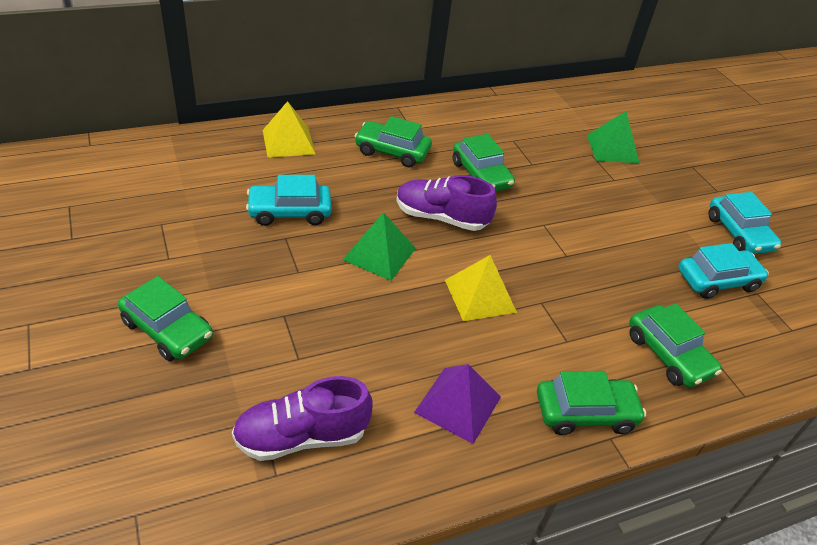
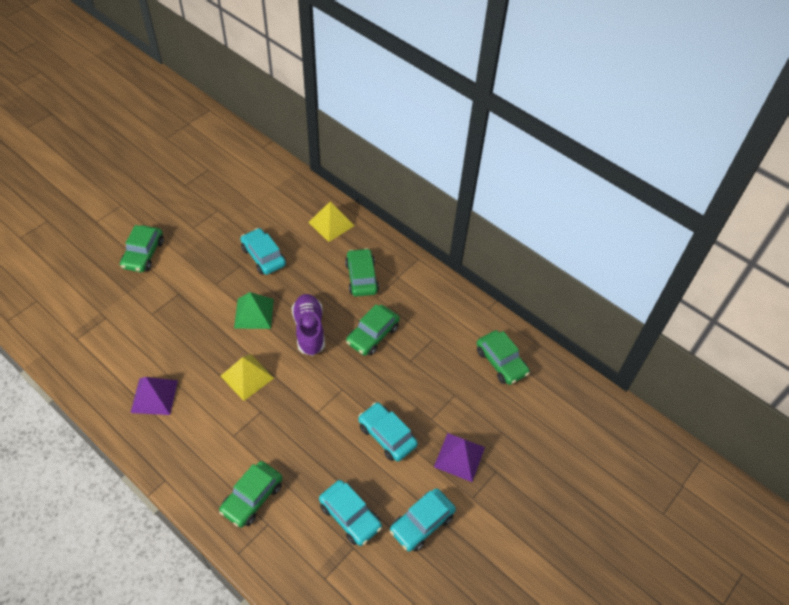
camera: 65 degrees right, 10 degrees up
purple shoe [232,376,373,461] -> none
green car [537,371,646,435] -> green car moved to [477,330,530,385]
green pyramid [587,111,639,163] -> none
none -> turquoise car [358,402,418,462]
none -> purple pyramid [434,433,485,482]

